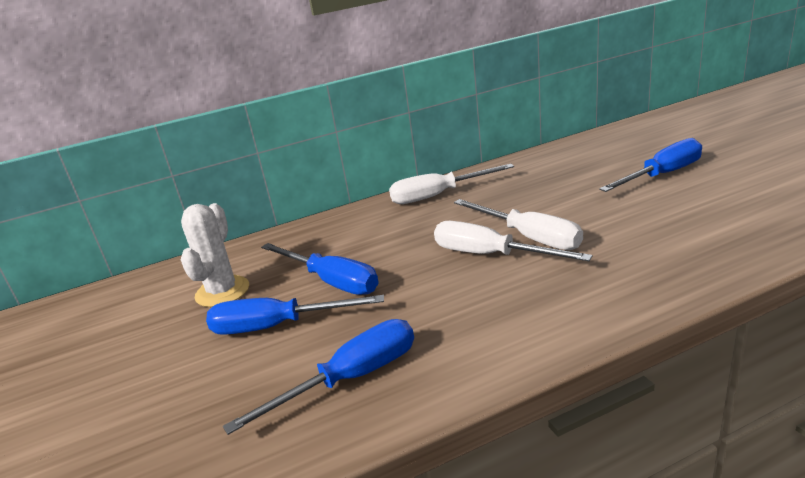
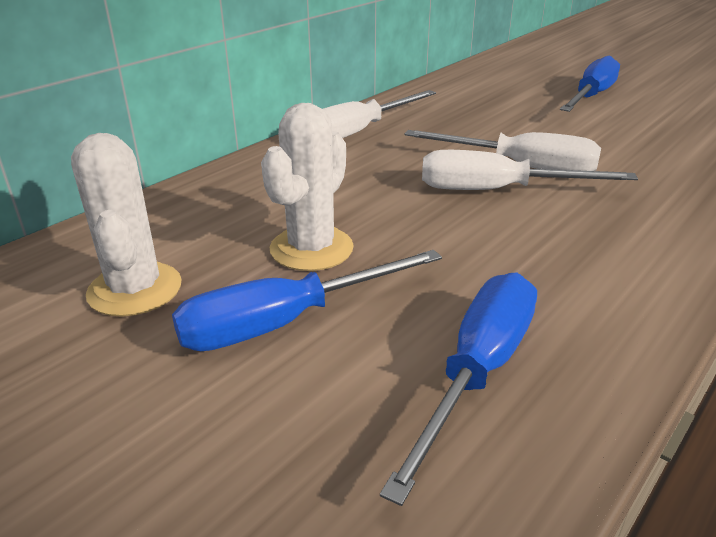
camera: 30 degrees left, 5 degrees up
blue screwdriver [261,243,379,295] -> white cactus [261,103,354,271]

